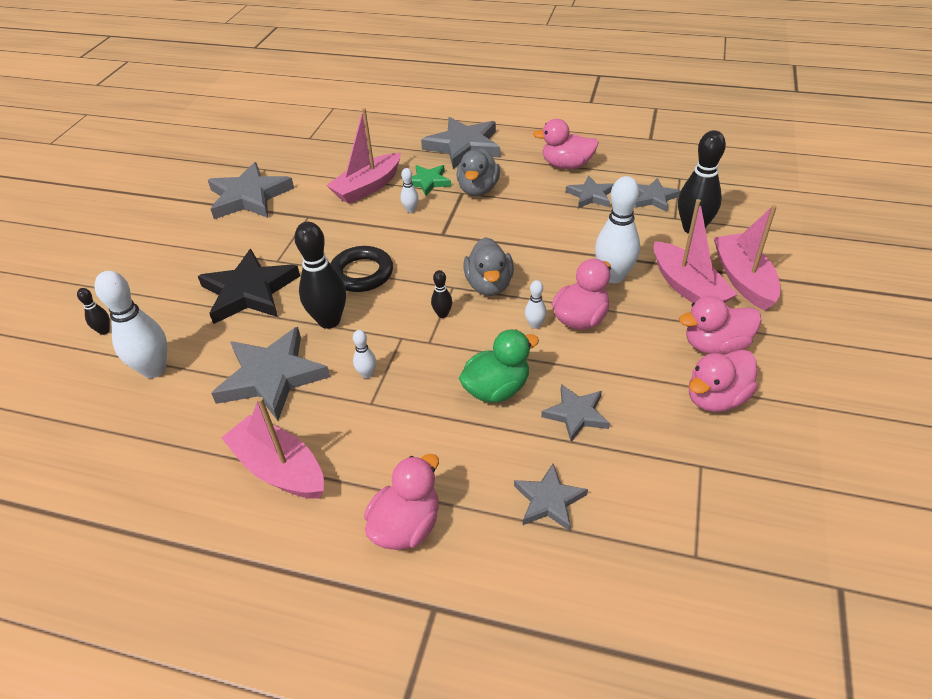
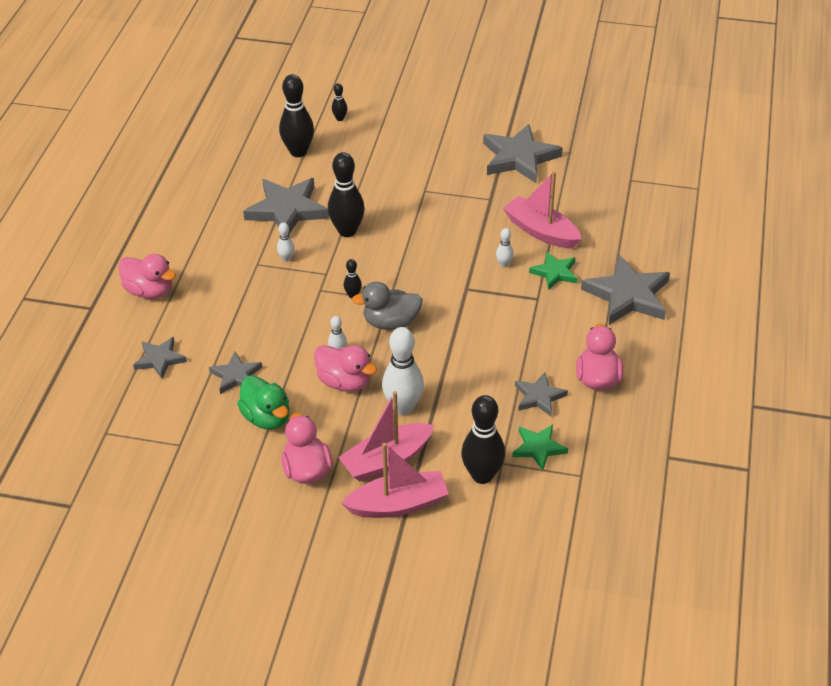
camera: 85 degrees right, 0 degrees up
white bowling pin [94,271,167,378] -> black bowling pin [279,74,314,157]
black star [198,249,300,324] -> none
pink boat [221,397,324,499] -> none
black ring [330,246,393,292] -> none
grey duck [457,148,500,196] -> none
green duck [459,329,539,403] -> green duck moved to [237,375,290,430]
grey star [635,178,681,212] -> green star [512,425,568,471]
pink duck [689,350,758,412] -> none

